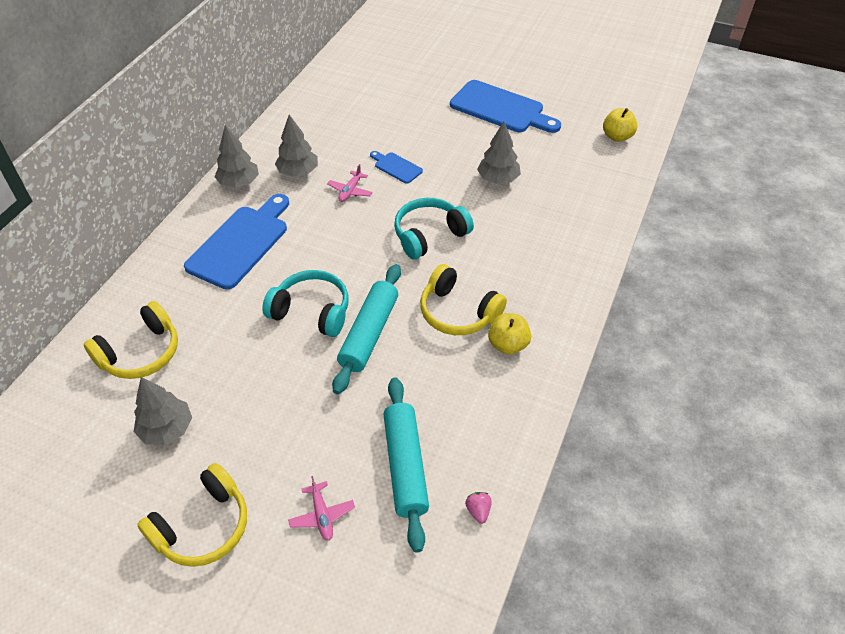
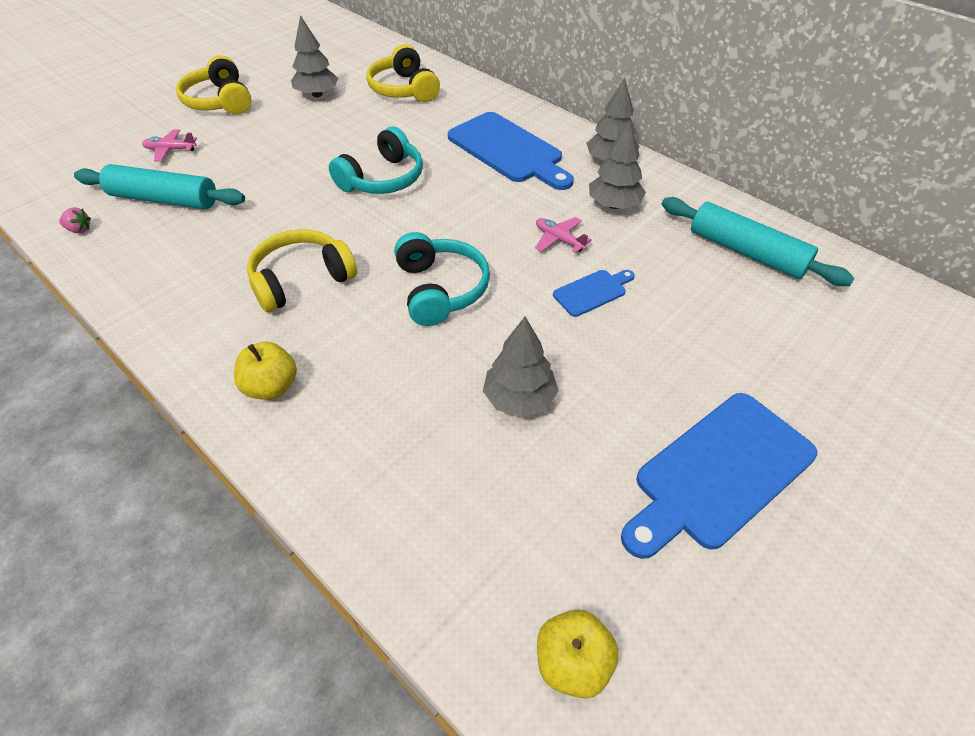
camera: 110 degrees right, 0 degrees up
turquoise rolling pin [332,264,401,394] -> turquoise rolling pin moved to [662,197,855,286]
yellow apple [488,313,531,355] -> yellow apple moved to [234,342,297,400]

